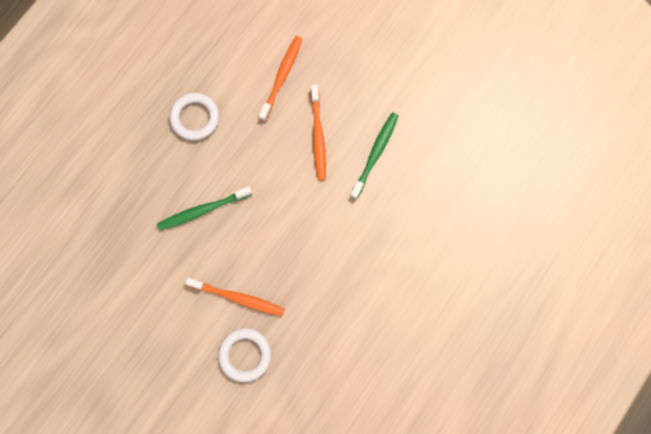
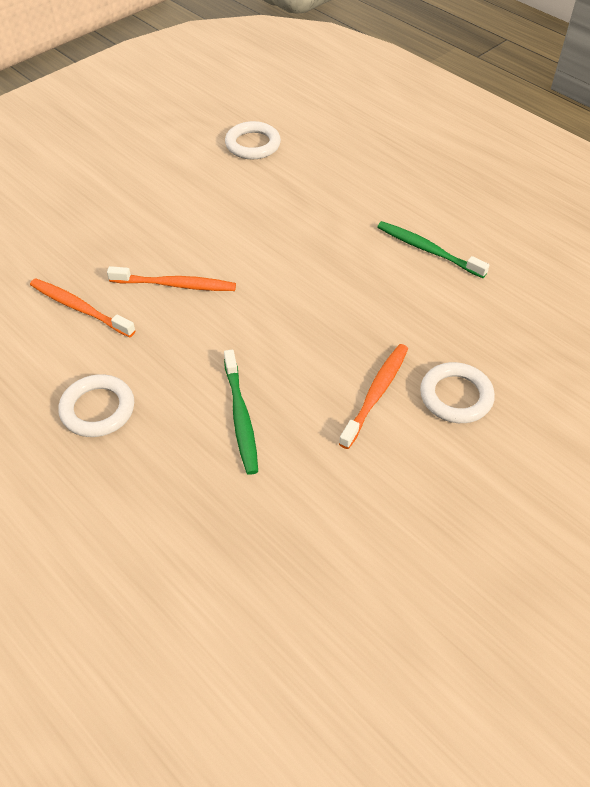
camera: 80 degrees left, 25 degrees down
green toothbrush [350,113,399,199] -> green toothbrush moved to [377,221,490,278]
none -> white ring [225,121,281,159]

